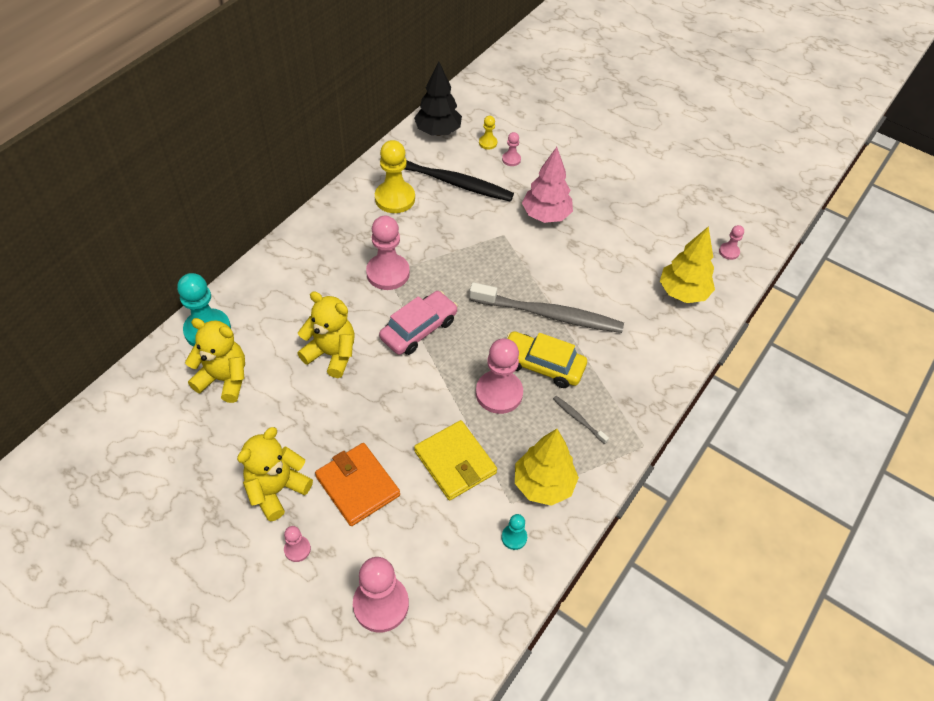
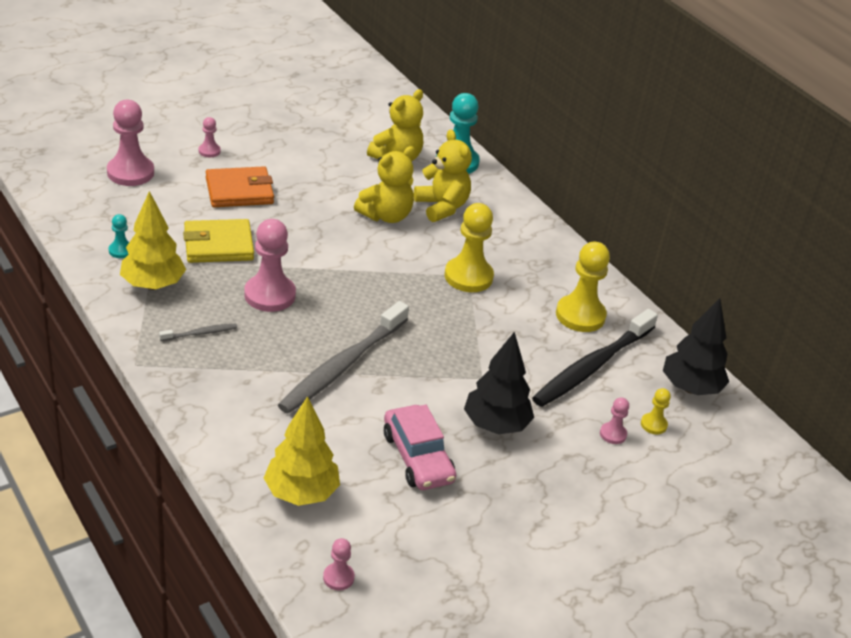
camera: 110 degrees right, 15 degrees down
yellow teddy bear [237,427,313,522] -> yellow teddy bear moved to [414,130,472,222]
pink pawn [366,216,410,290] -> yellow pawn [445,203,494,292]
pink car [379,291,458,355] -> pink car moved to [384,405,456,490]
yellow car [507,331,587,388] -> none
pink tree [522,147,573,223] -> black tree [464,332,534,434]

